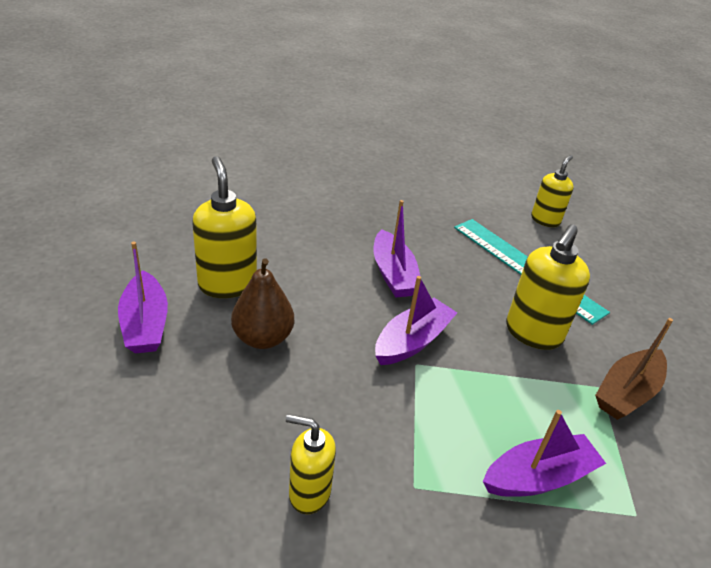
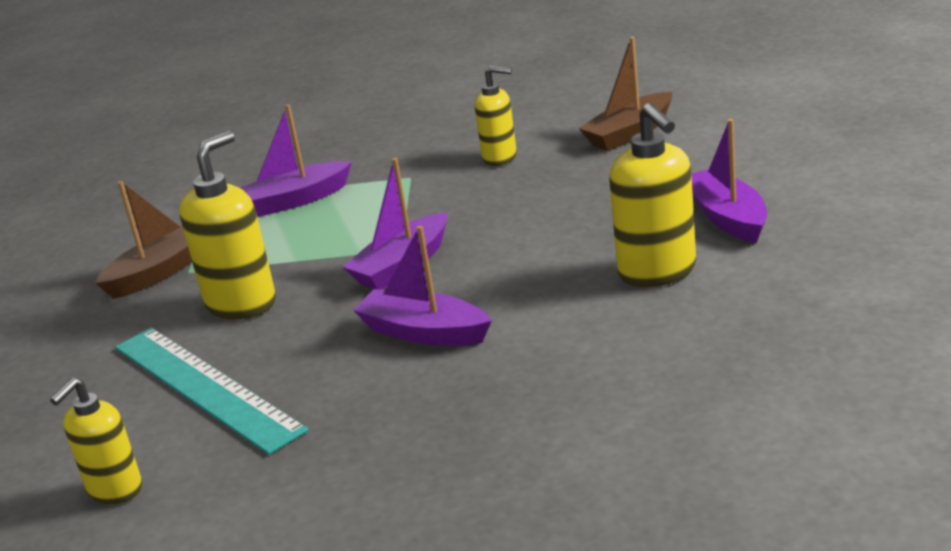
camera: 175 degrees left, 10 degrees down
brown pear [231,258,294,349] -> none
purple boat [374,200,420,298] -> purple boat turned 45 degrees counterclockwise [353,226,492,346]
none -> brown boat [579,37,672,151]

